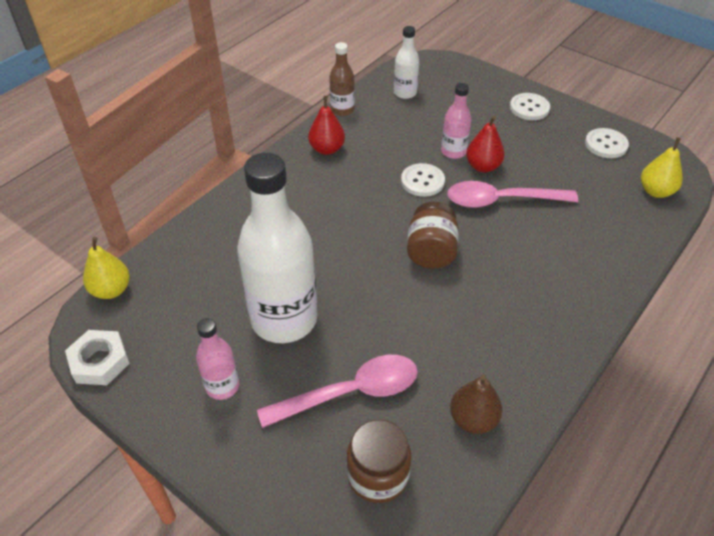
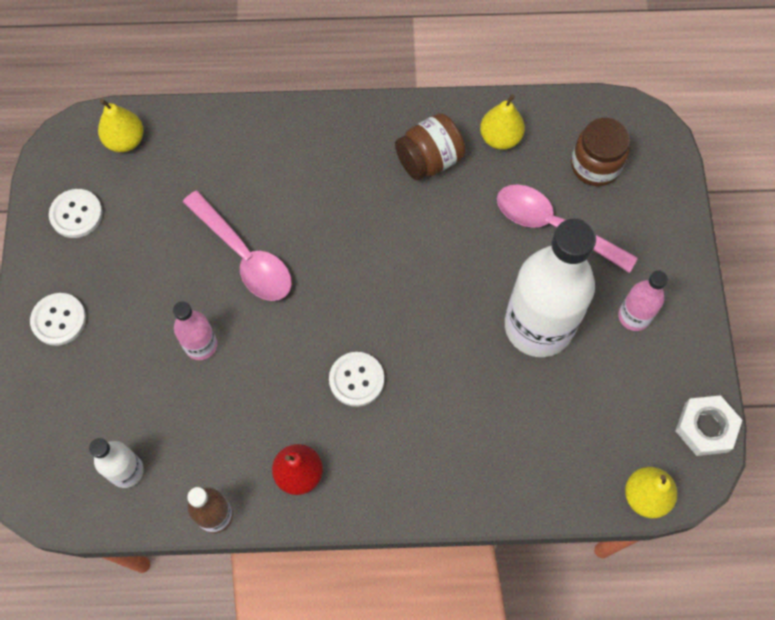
camera: 130 degrees left, 20 degrees up
white button [401,163,445,197] -> white button moved to [329,352,384,407]
brown jar [407,202,459,269] -> brown jar moved to [395,113,466,180]
brown pear [450,375,502,434] -> yellow pear [480,94,525,150]
red pear [466,116,505,172] -> none

